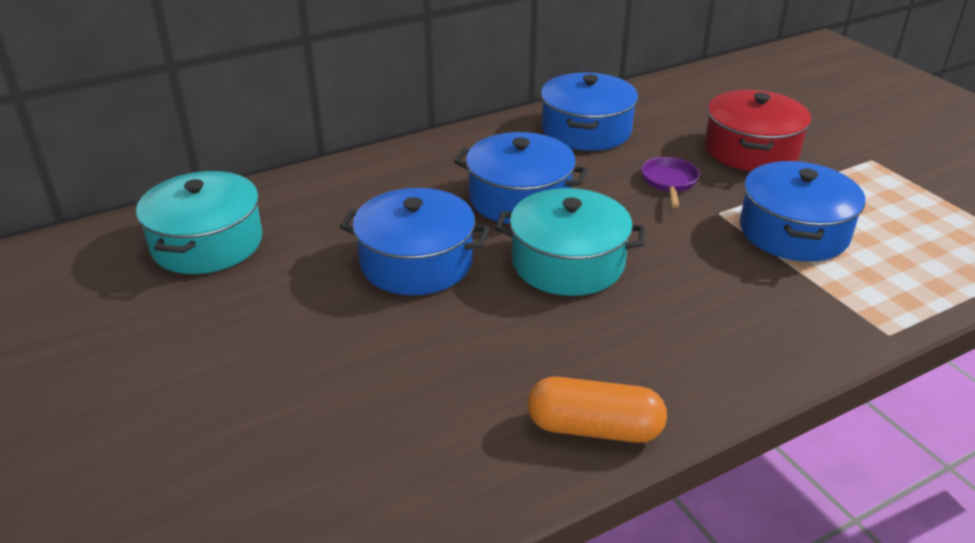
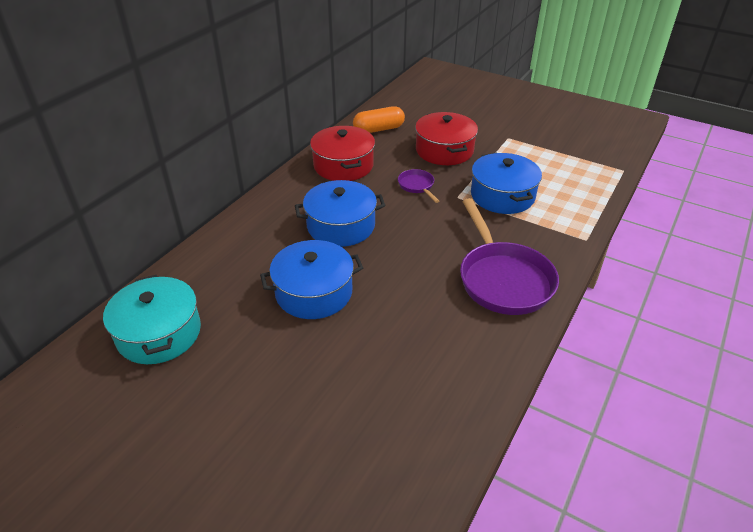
camera: 30 degrees left, 5 degrees up
turquoise pot [495,188,646,296] -> none
orange capsule [527,377,667,443] -> orange capsule moved to [353,106,405,133]
blue pot [541,72,638,151] -> red pot [310,126,375,181]
none -> purple pan [460,198,559,315]

